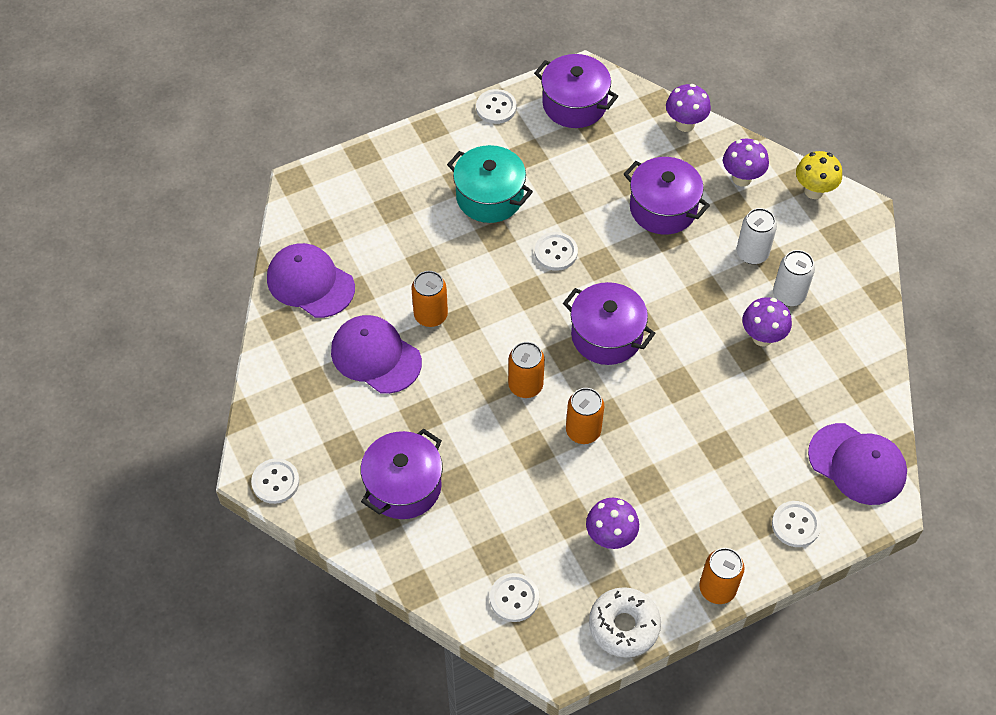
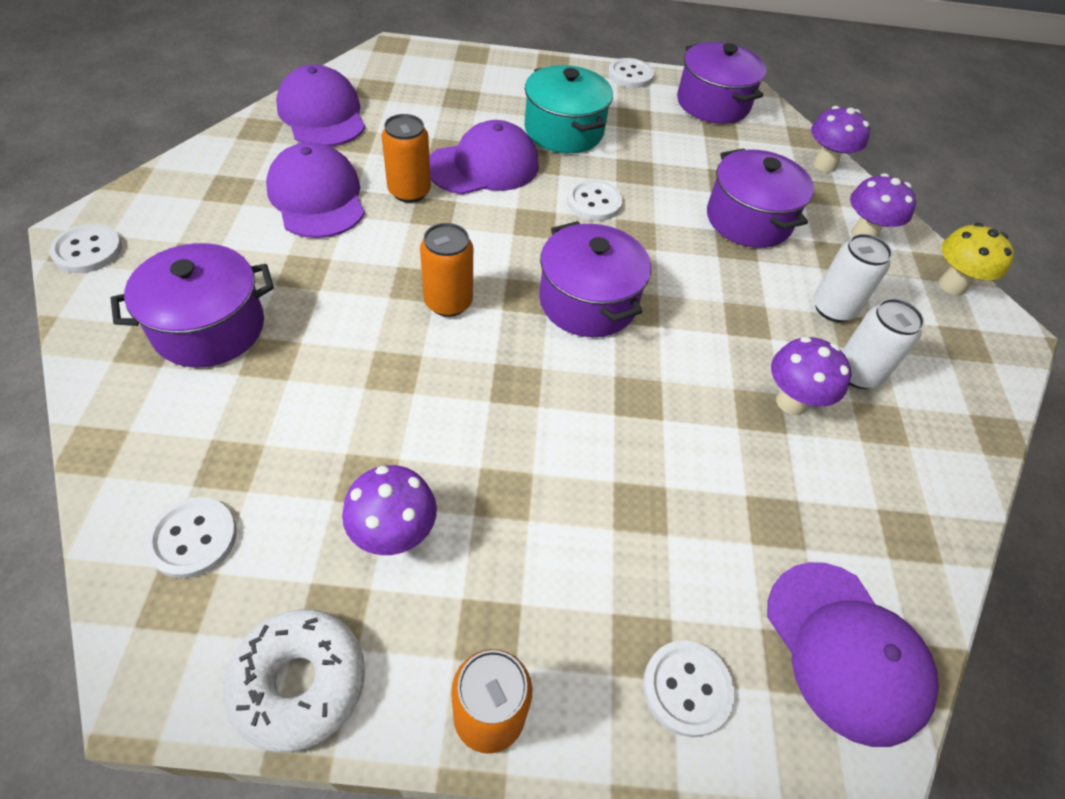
camera: 25 degrees right, 5 degrees down
orange can [566,388,604,444] -> none
none -> purple cap [429,120,539,195]

